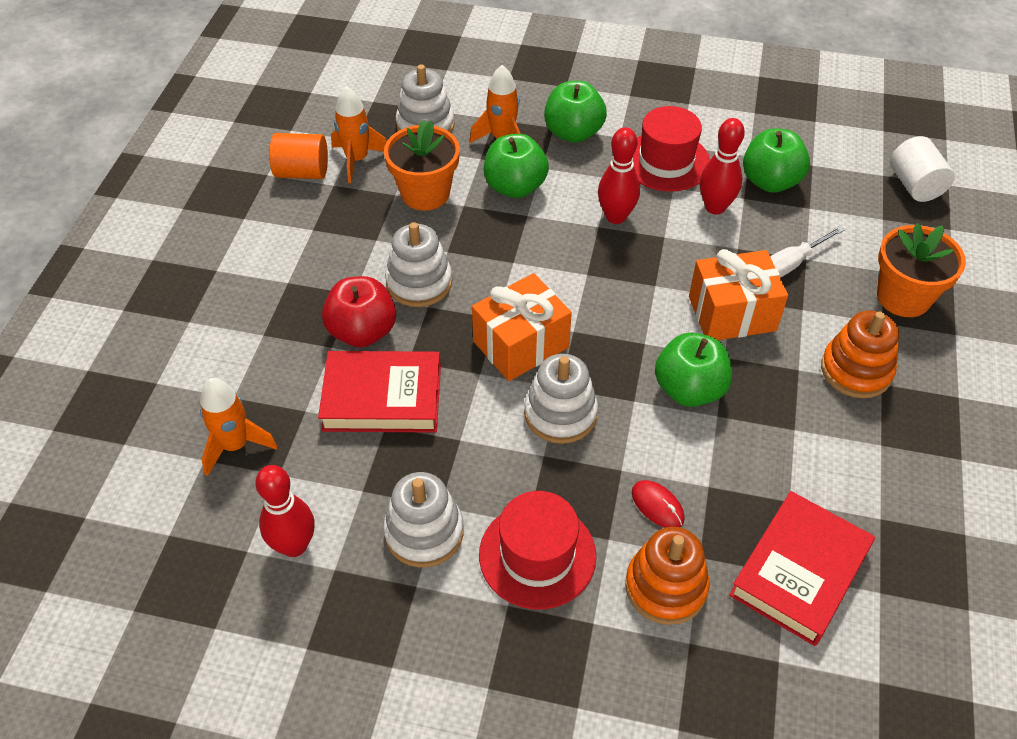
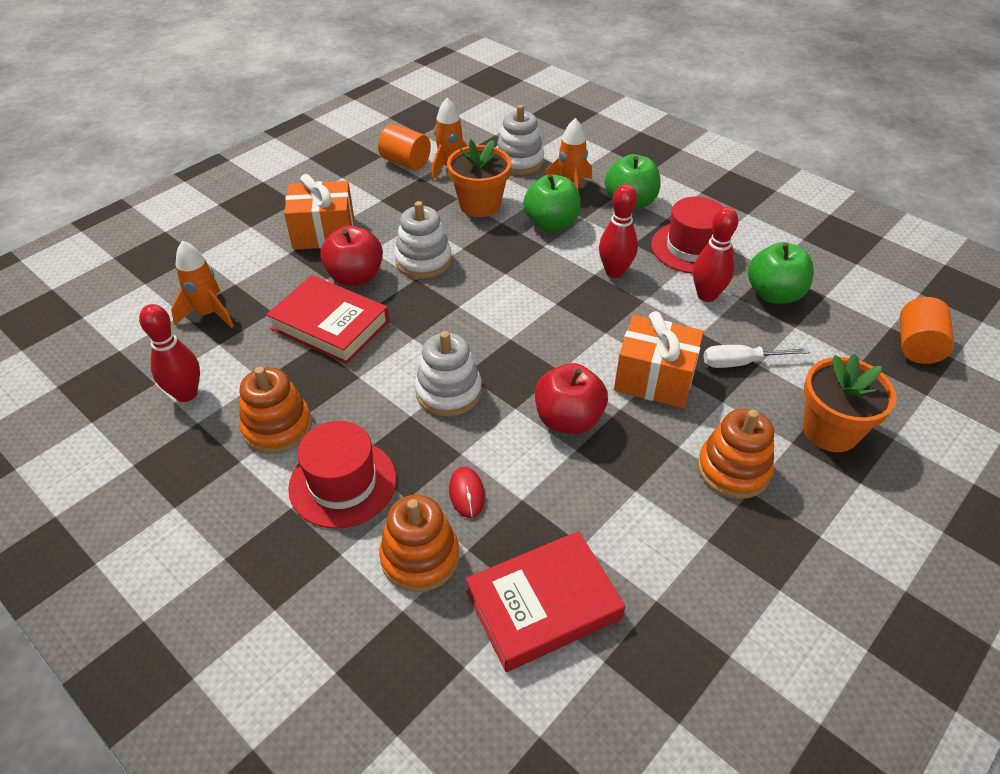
camera: 30 degrees right, 5 degrees down
white stacking toy [383,472,464,568] -> orange stacking toy [239,367,312,454]
orange gift [472,273,572,381] -> orange gift moved to [284,174,354,250]
green apple [655,332,732,407] -> red apple [535,363,608,434]
white cylinder [890,136,955,202] -> orange cylinder [900,297,954,364]

